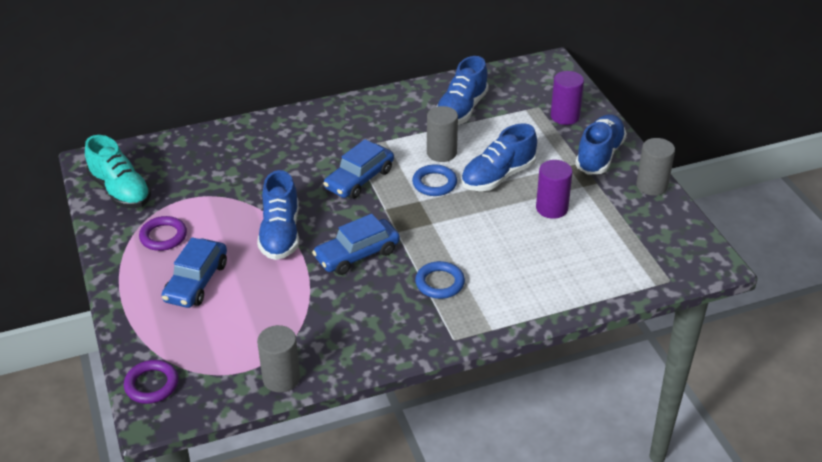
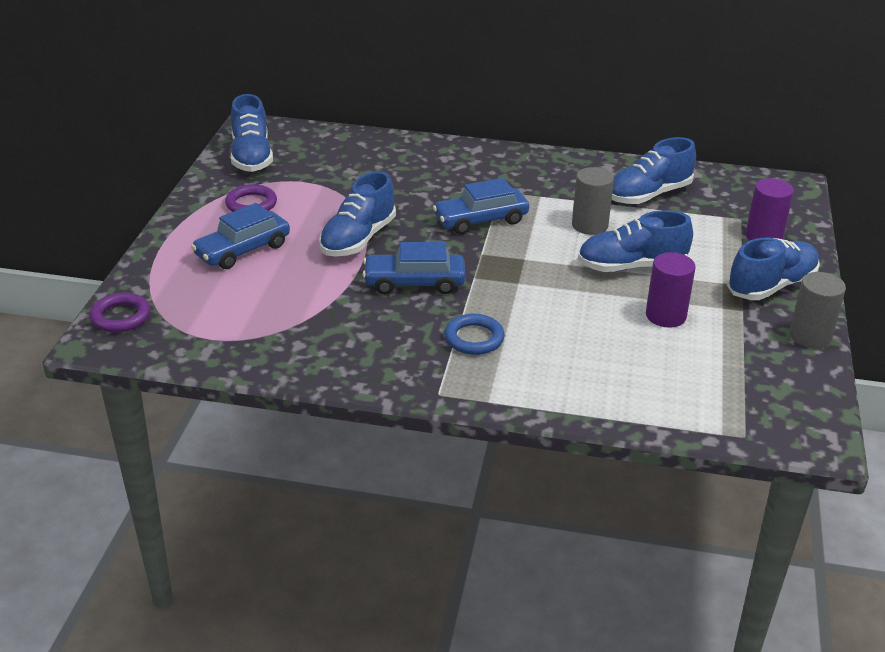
camera: 30 degrees right, 5 degrees down
turquoise shoe [85,135,151,208] -> blue shoe [231,94,273,172]
grey cylinder [257,325,300,392] -> none
blue ring [412,164,457,196] -> none

